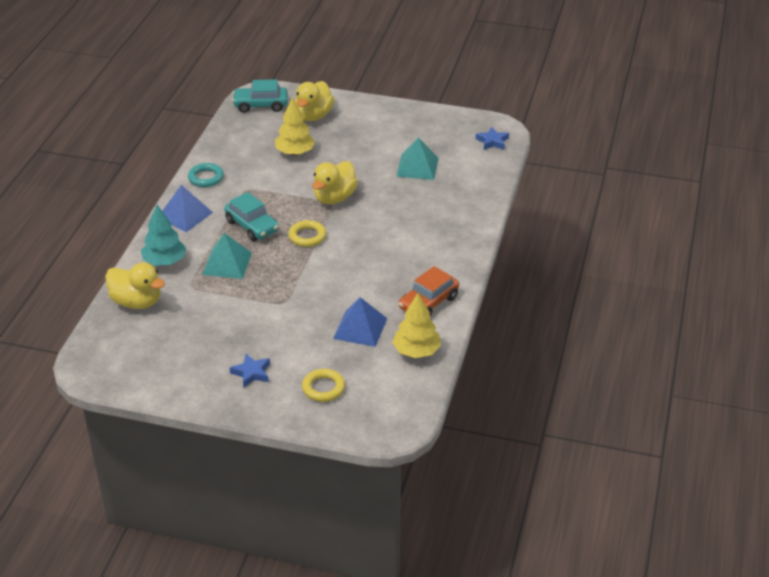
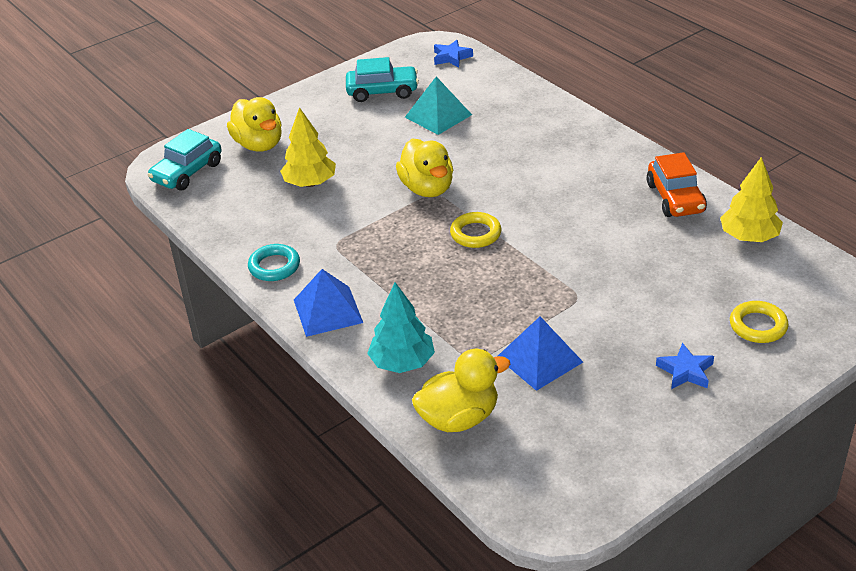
camera: 50 degrees left, 0 degrees up
turquoise pyramid [202,233,252,279] -> none
turquoise car [224,192,279,241] -> turquoise car moved to [346,57,419,102]
blue pyramid [333,297,387,347] -> blue pyramid moved to [498,316,583,391]

